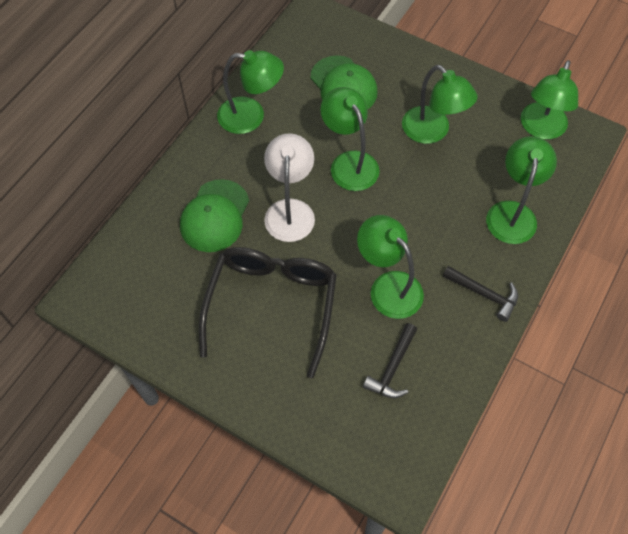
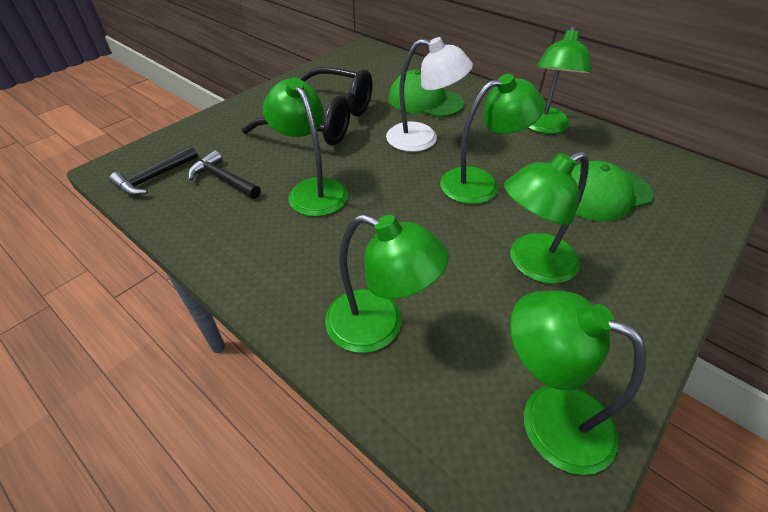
camera: 100 degrees right, 15 degrees down
green lamp [357,215,424,319] -> green lamp turned 90 degrees counterclockwise [263,77,348,217]
black hammer [443,266,518,322] -> black hammer moved to [109,146,198,196]

